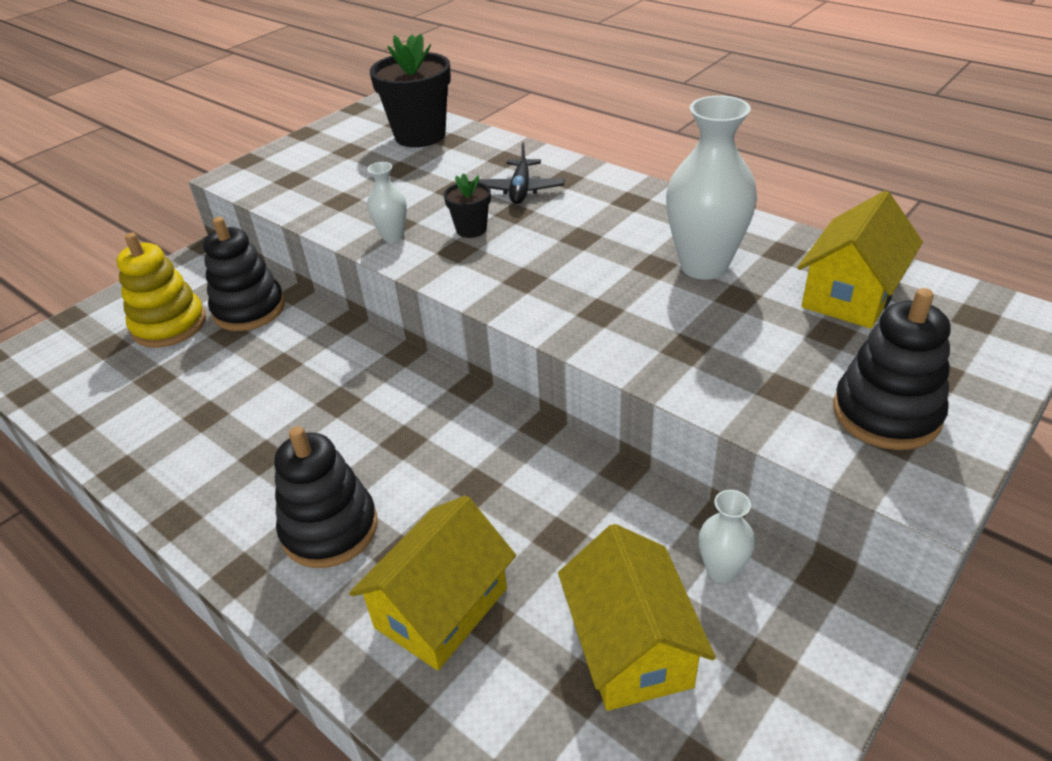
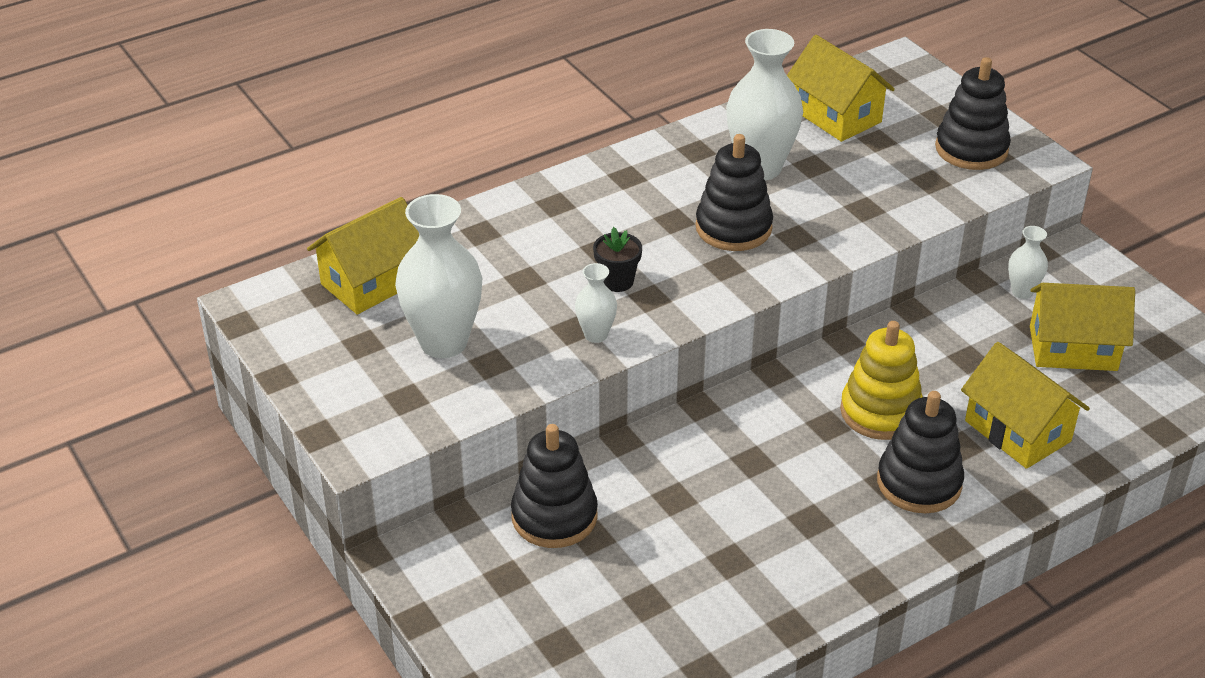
camera: 75 degrees left, 0 degrees up
yellow stacking toy [117,233,206,348] -> yellow stacking toy moved to [840,321,923,440]
black flower pot [370,34,451,147] -> yellow house [307,197,419,314]
black plane [478,142,565,204] -> none
none -> white vase [395,194,482,358]
none -> black stacking toy [695,134,773,251]

